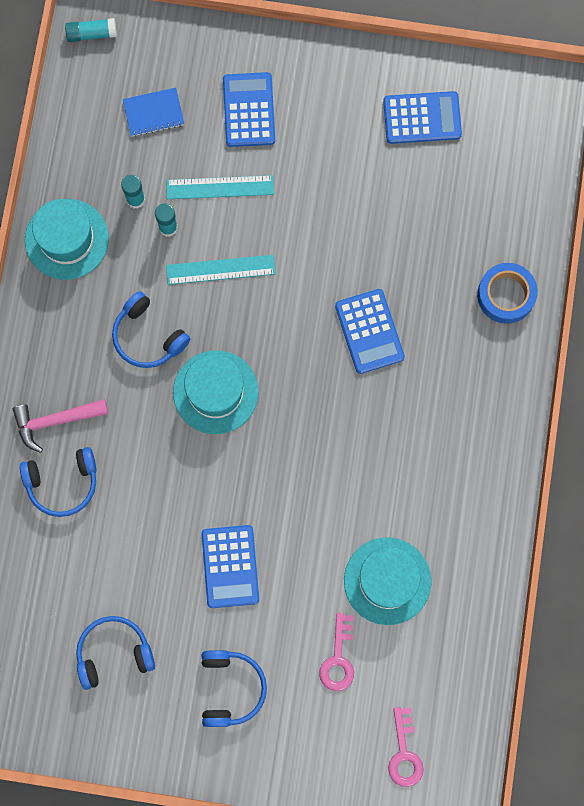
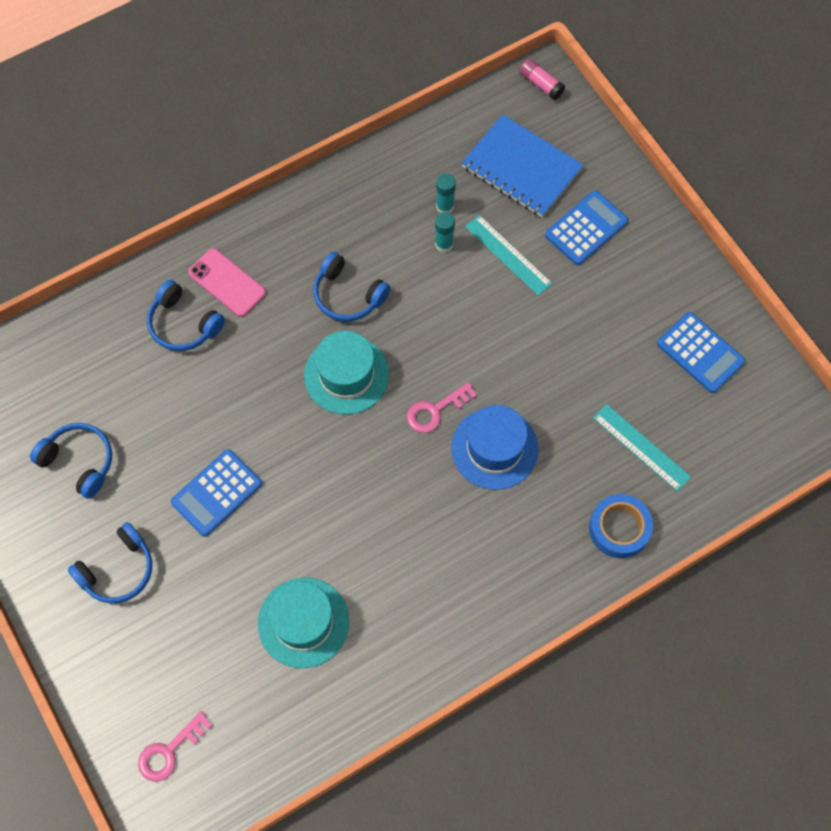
camera: 50 degrees right, 10 degrees down
pink hammer [13,399,108,453] -> pink phone [188,249,266,317]
turquoise hat [25,199,109,280] -> none
turquoise glue stick [65,18,117,42] -> pink glue stick [519,59,565,100]
blue headphones [112,291,190,368] -> blue headphones turned 60 degrees counterclockwise [313,252,390,322]
blue notebook [123,88,184,137] -> blue notebook [462,115,583,217], size x1.87
turquoise ruler [166,255,276,285] -> turquoise ruler moved to [593,404,691,492]
pink key [319,613,354,691] -> pink key moved to [407,382,477,433]
blue calculator [335,289,405,374] -> blue hat [451,405,539,490]

